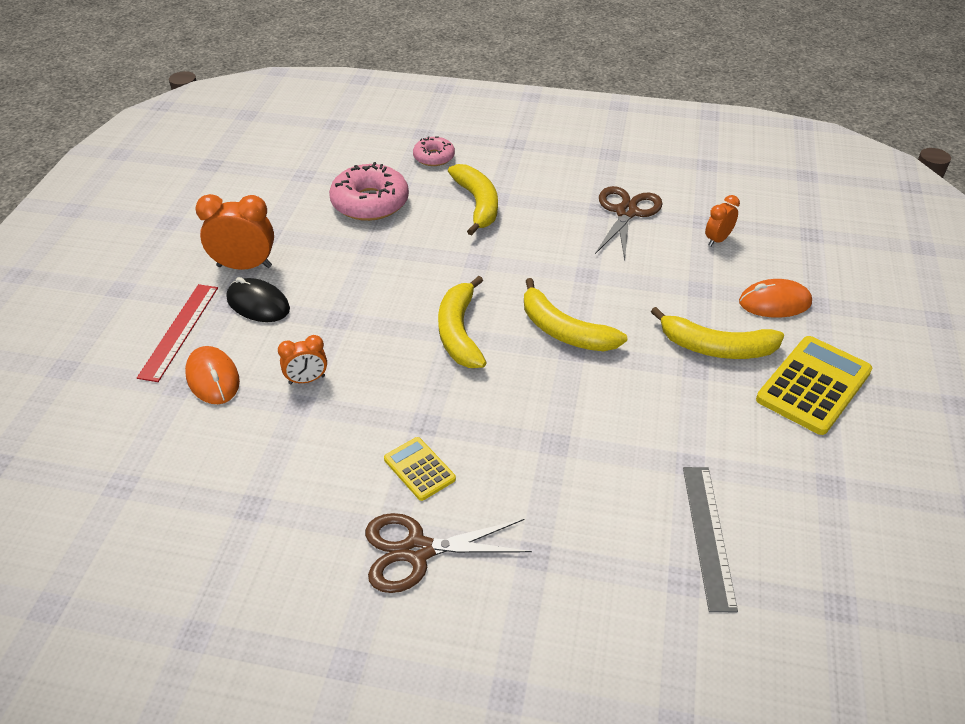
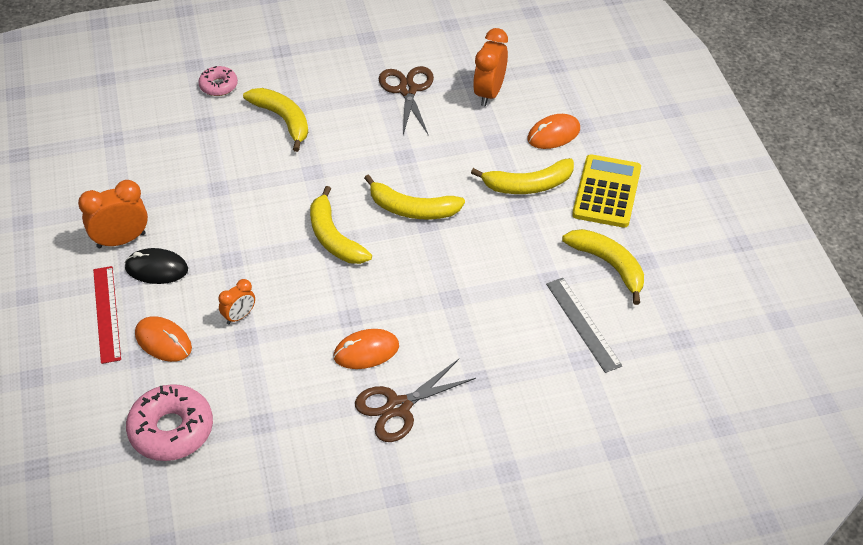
camera: 25 degrees left, 5 degrees up
pink donut [329,162,409,221] -> pink donut moved to [126,384,213,461]
yellow calculator [384,437,456,501] -> orange mouse [333,329,399,369]
orange clock [705,195,740,246] -> orange clock [473,28,508,107], size x1.72
none -> yellow banana [562,229,644,305]

